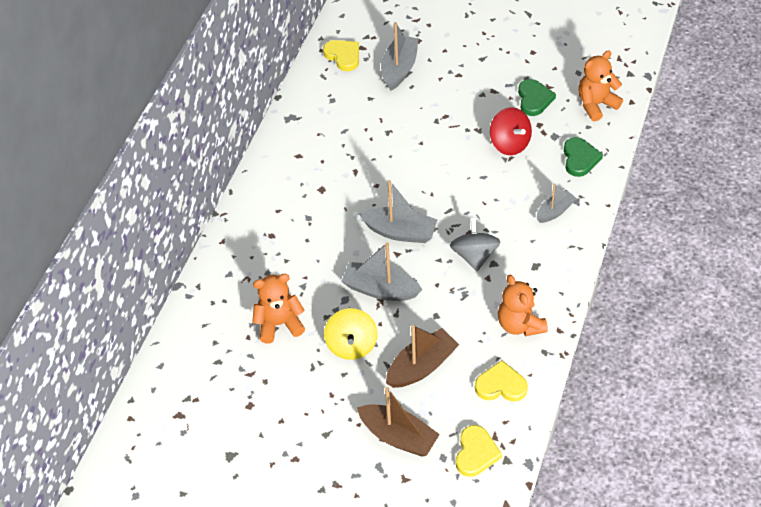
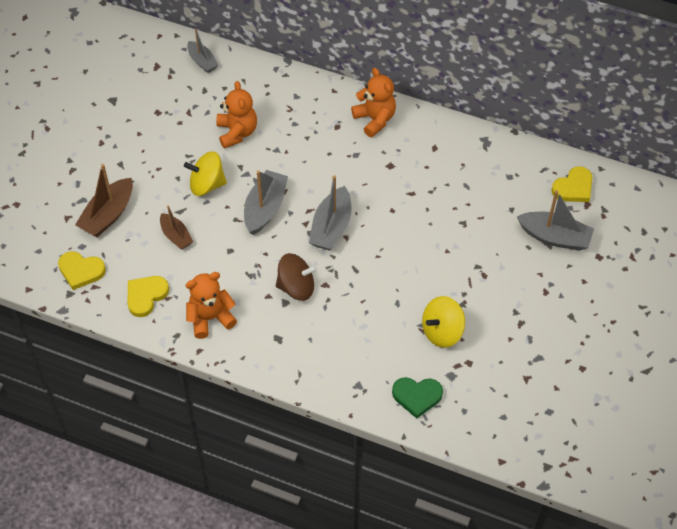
camera: 90 degrees right, 5 degrees up
brown boat [386,325,459,388] -> brown boat [160,205,193,250], size x0.62
grey spinning top [450,217,501,271] -> brown spinning top [276,253,317,301]
yellow heart [475,360,528,402] -> yellow heart turned 150 degrees counterclockwise [127,276,169,317]
red spinning top [490,107,532,155] -> yellow spinning top [422,296,465,348]
green heart [518,79,556,116] -> none
grey boat [537,183,577,223] -> grey boat moved to [187,29,219,73]
orange teddy bear [578,50,623,122] -> orange teddy bear moved to [351,68,396,137]

